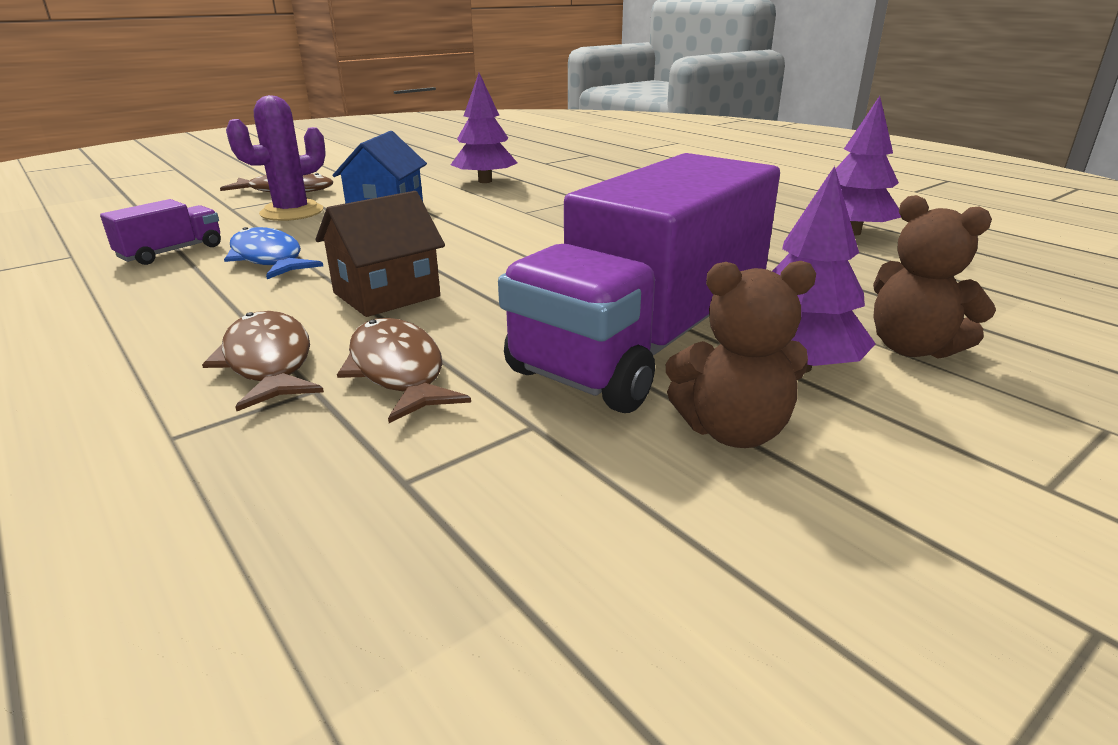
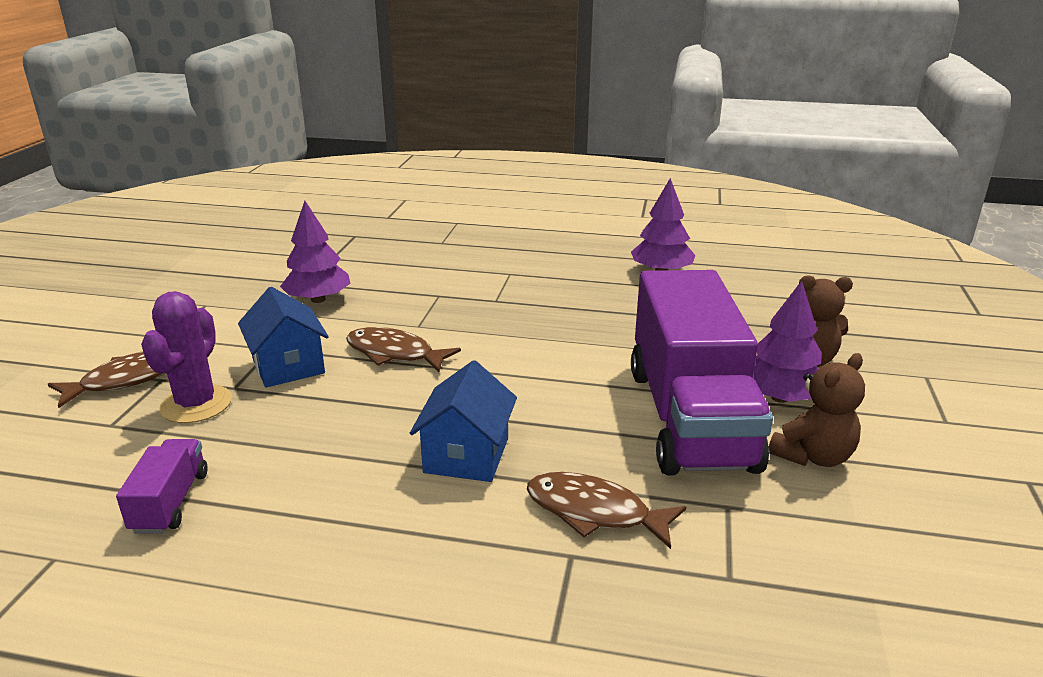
camera: 40 degrees left, 0 degrees up
brown fish [202,311,324,411] -> brown fish moved to [346,327,461,372]
blue fish [224,227,323,279] -> none
brown house [315,191,445,317] -> blue house [410,360,517,482]

